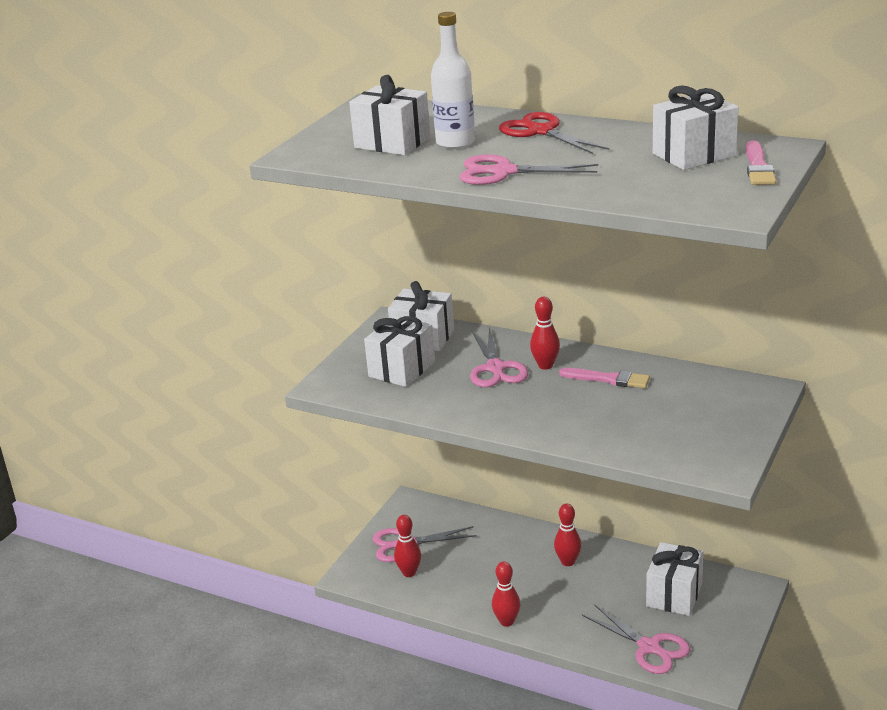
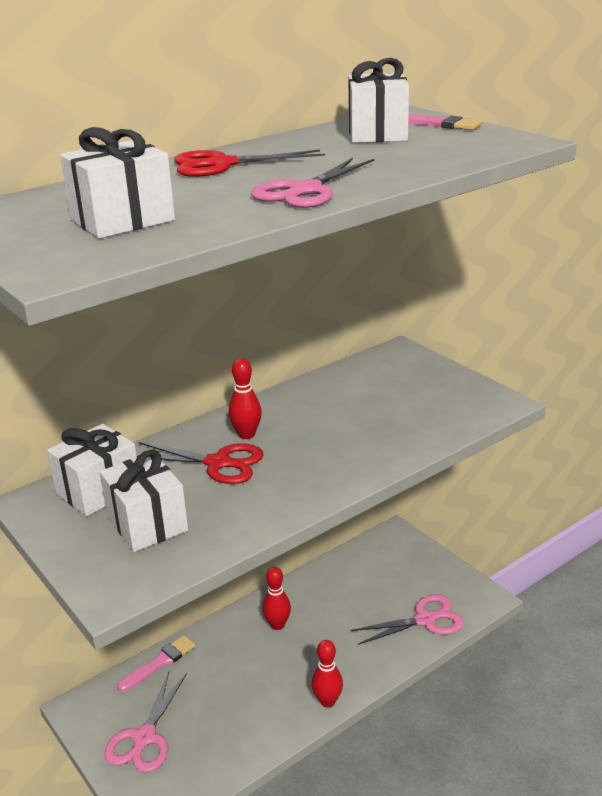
camera: 65 degrees left, 0 degrees up
red bowling pin [394,515,421,577] -> none
white bottle [431,12,475,149] -> none
pink scissors [470,327,529,387] -> red scissors [137,442,264,484]
pink brush [559,368,650,388] -> pink brush moved to [117,635,196,692]
white gift [646,542,704,616] -> none

